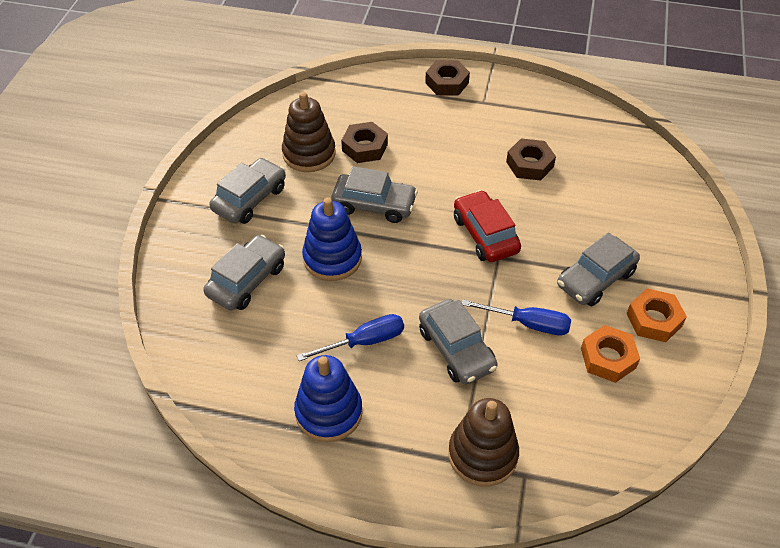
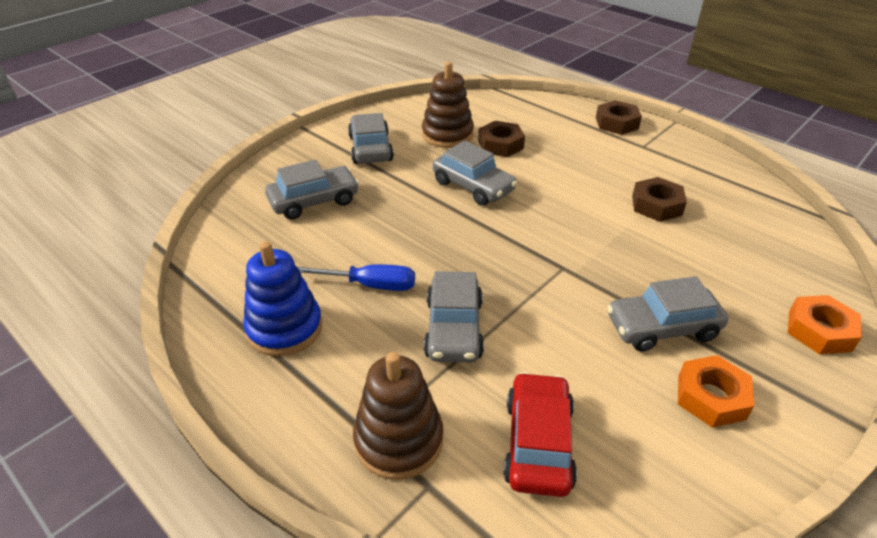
camera: 30 degrees right, 10 degrees down
grey car [209,158,286,224] -> grey car turned 75 degrees counterclockwise [348,113,394,164]
blue stacking toy [302,198,362,281] -> none
red car [454,190,521,262] -> red car moved to [503,372,577,497]
blue screwdriver [462,299,571,335] -> none
orange nut [581,325,640,383] -> orange nut moved to [788,295,862,354]

